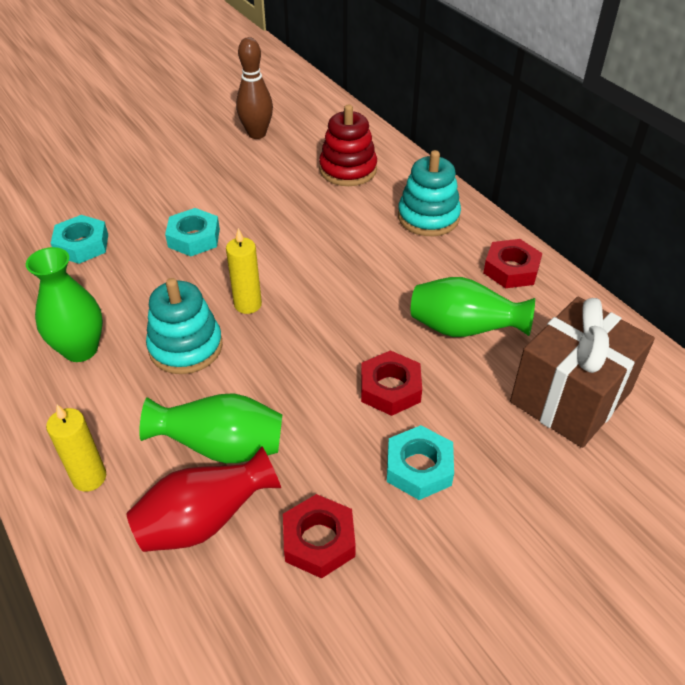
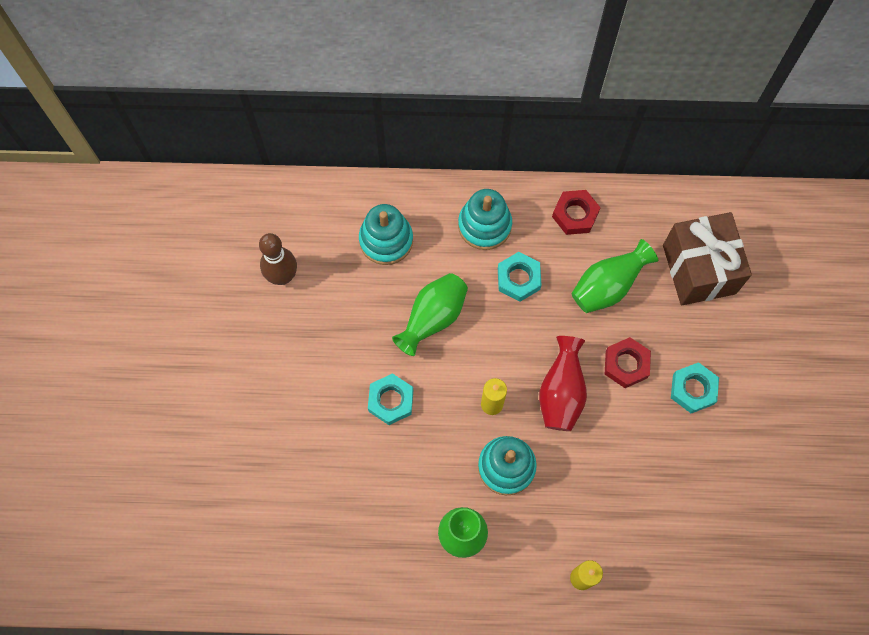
camera: 55 degrees left, 25 degrees up
turquoise nut [51,215,108,264] -> turquoise nut moved to [498,252,542,302]
red vase [127,446,281,552] -> red vase moved to [539,336,587,431]
green vase [139,393,283,463] -> green vase moved to [392,273,468,356]
red nut [283,494,356,578] -> none
red stacking toy [319,104,377,186] -> turquoise stacking toy [359,204,413,265]

